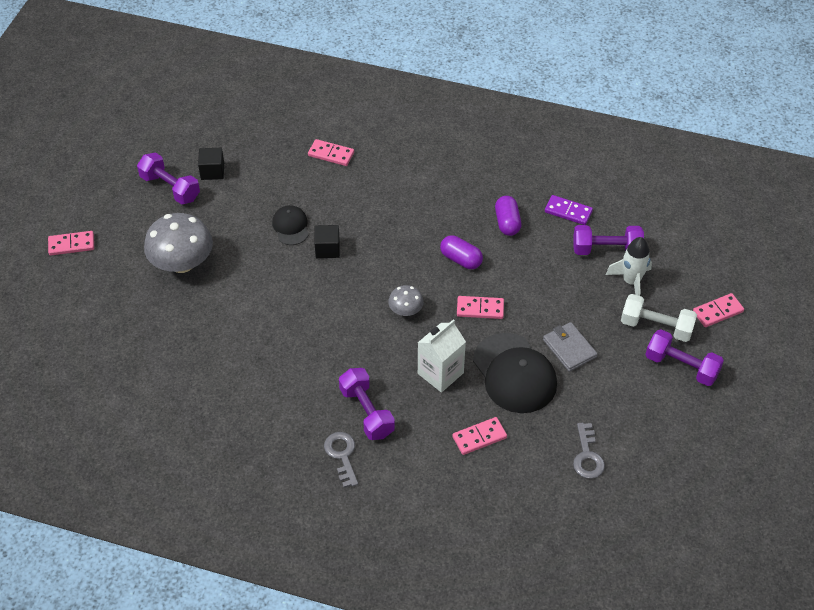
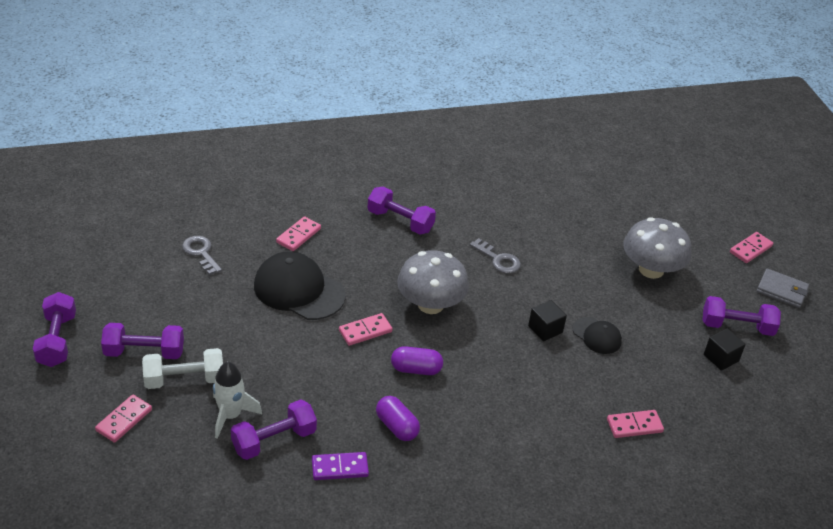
camera: 145 degrees right, 10 degrees down
grey key [324,432,358,488] -> grey key moved to [470,238,521,274]
grey mushroom [388,285,424,316] -> grey mushroom [397,250,469,314], size x1.98
white carton [418,319,466,393] -> none
grey wallet [543,322,597,372] -> grey wallet moved to [757,269,809,308]
none -> purple dumbbell [33,292,76,367]

